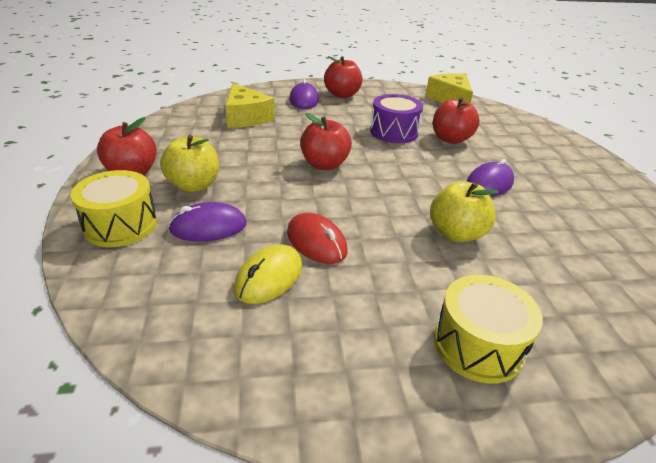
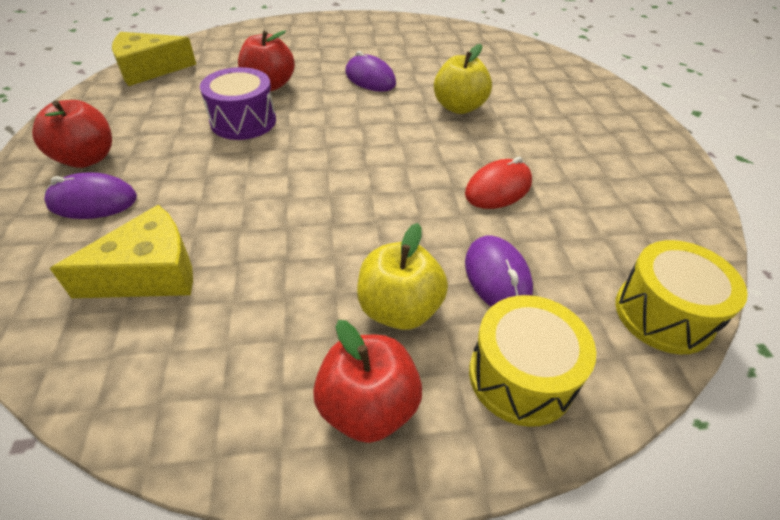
camera: 90 degrees left, 10 degrees up
yellow mouse [234,244,302,304] -> none
red apple [300,113,352,170] -> none
yellow drum [434,275,543,384] -> yellow drum moved to [615,240,748,354]

